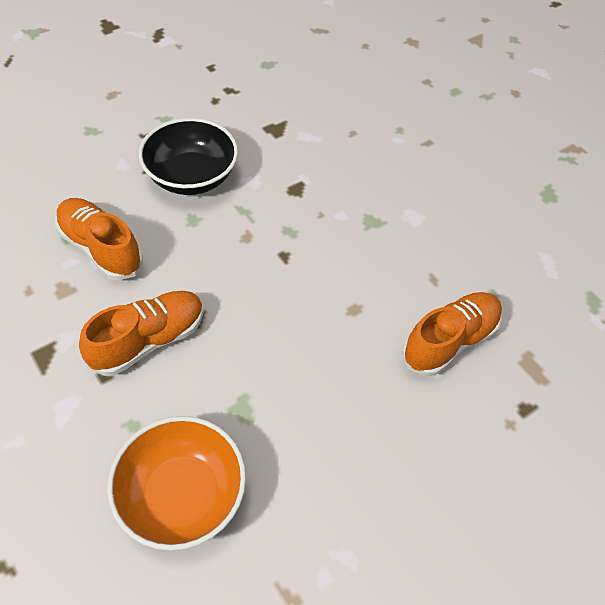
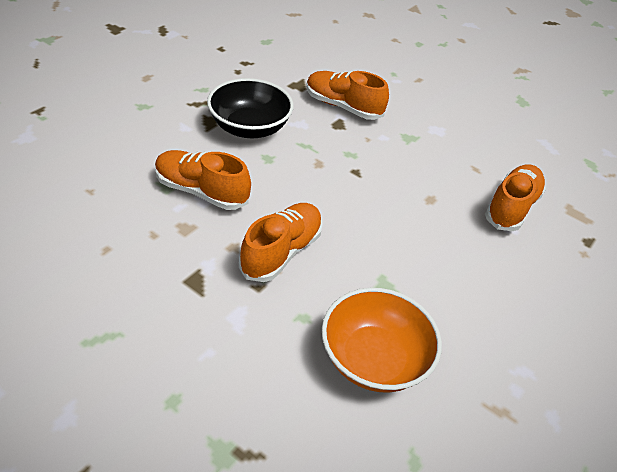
camera: 20 degrees left, 10 degrees down
none -> orange shoe [306,71,389,120]

